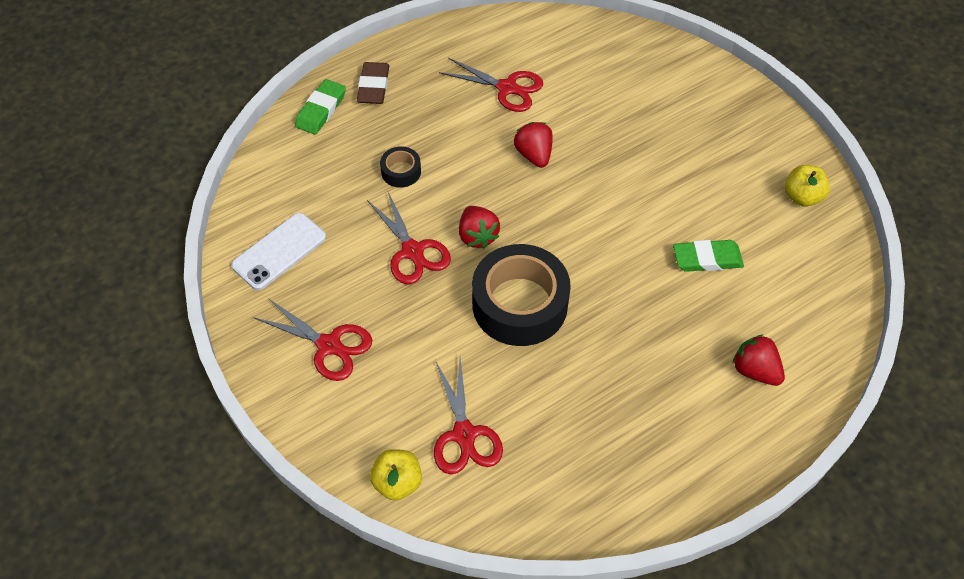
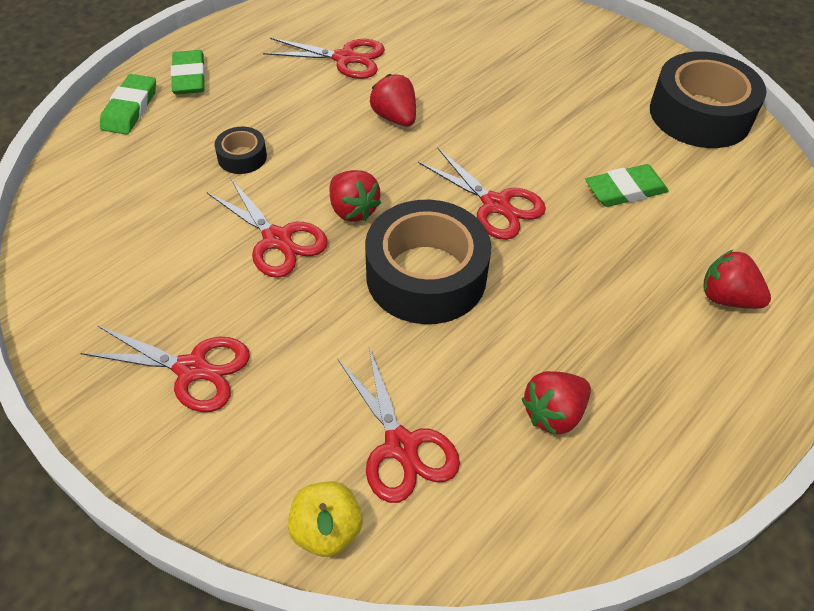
camera: 15 degrees left, 5 degrees down
white phone [231,213,326,290] -> none
brown eraser [357,62,389,104] -> green eraser [171,50,205,95]
yellow apple [785,165,830,207] -> black tape [650,51,766,148]
none -> red scissors [418,148,546,240]
none -> red strawberry [522,371,591,435]

